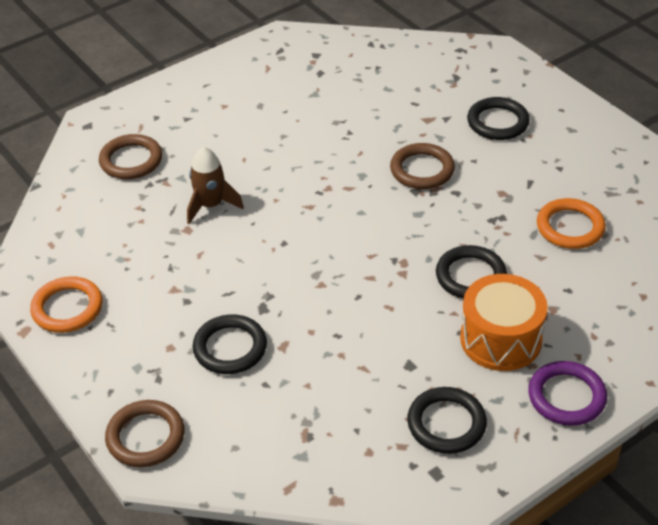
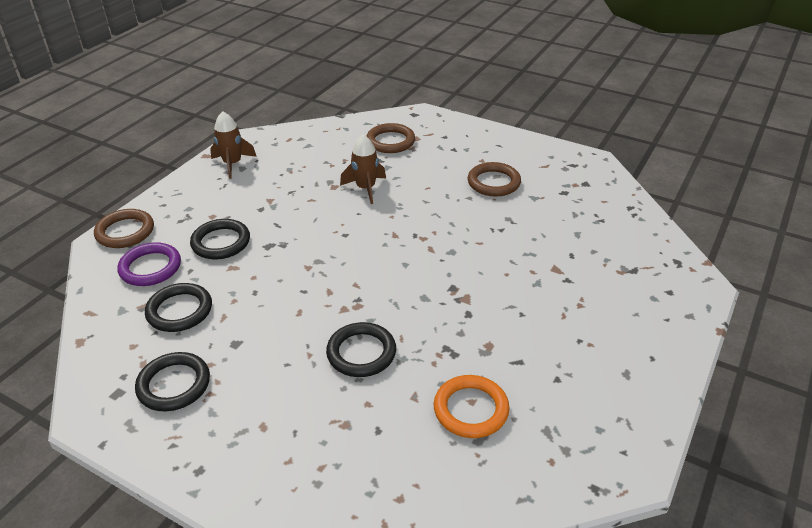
camera: 65 degrees right, 5 degrees down
orange ring [30,276,102,333] -> brown rocket [210,111,257,179]
brown ring [390,143,455,189] -> brown ring moved to [468,162,521,196]
orange drum [460,274,548,371] -> none
black ring [467,97,530,140] -> black ring moved to [145,283,212,332]
purple ring [528,361,607,426] -> purple ring moved to [117,242,181,286]

